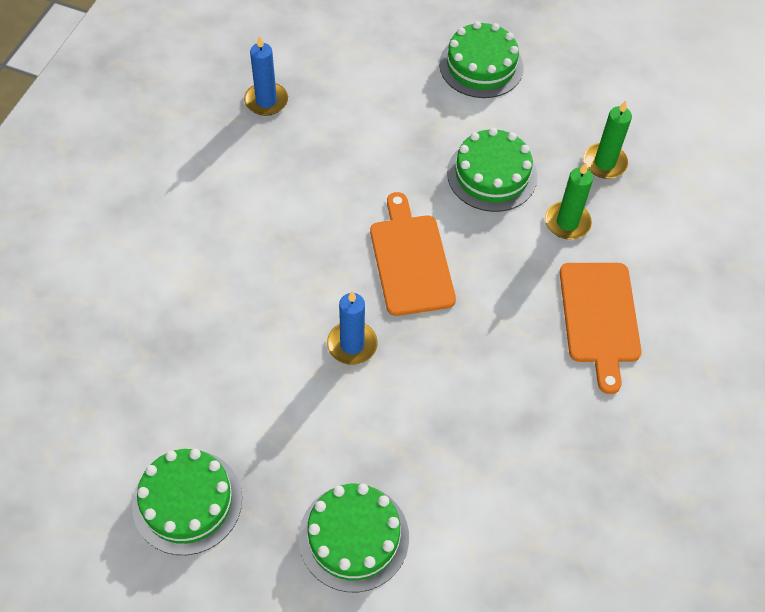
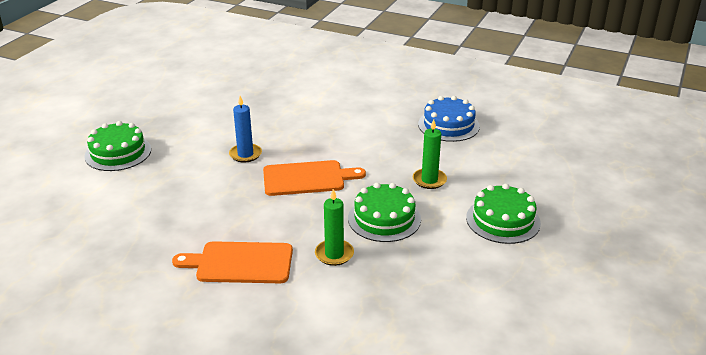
camera: 95 degrees right, 25 degrees down
green cake [132,449,242,555] -> none
blue candle [244,35,288,116] -> blue cake [418,96,480,142]
green candle [583,100,632,179] -> green candle moved to [413,119,447,189]

